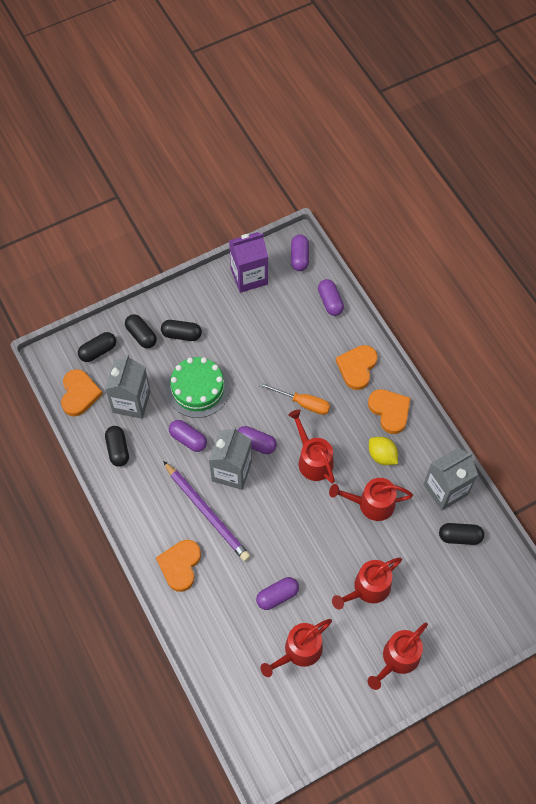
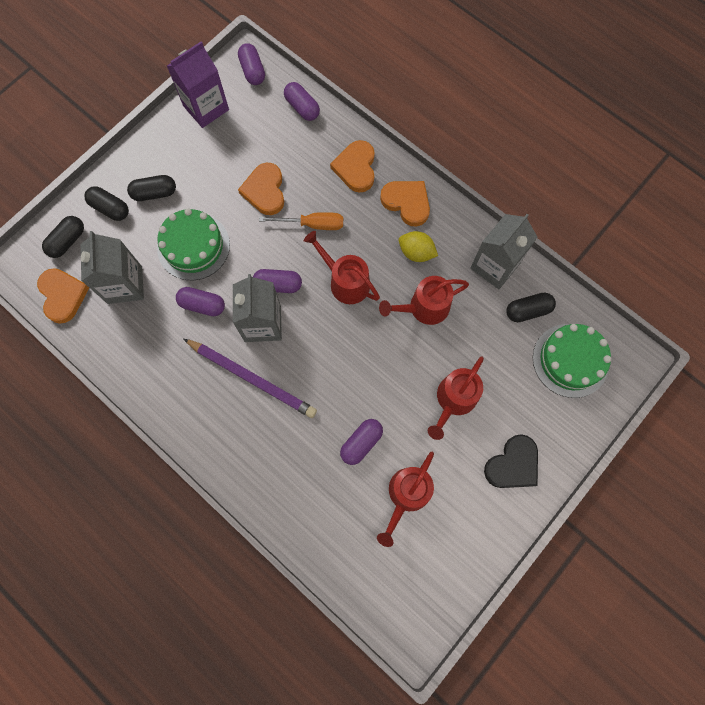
camera: 20 degrees left, 10 degrees up
black capsule [105,426,129,467] -> none
orange heart [156,540,201,592] -> orange heart moved to [238,163,284,215]
red watering can [368,622,428,690] -> black heart [484,434,538,488]
none -> green cake [533,324,612,398]

